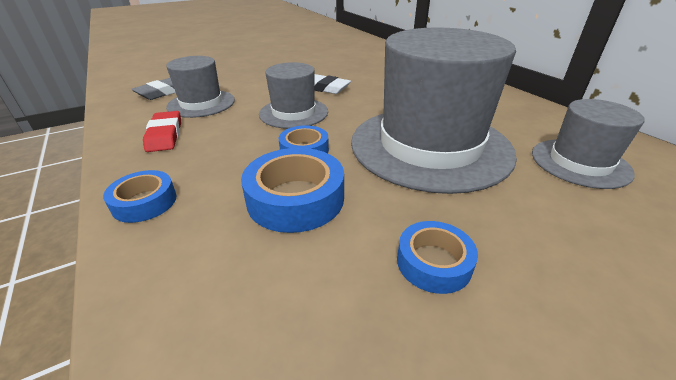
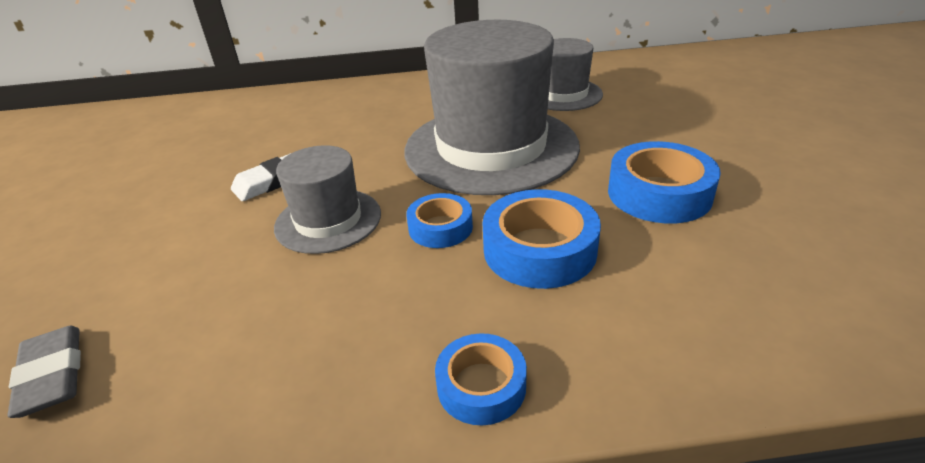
camera: 65 degrees left, 0 degrees up
red eraser [143,111,181,152] -> none
grey hat [166,56,235,118] -> none
blue tape [397,221,478,294] -> blue tape [608,141,721,223], size x1.64

